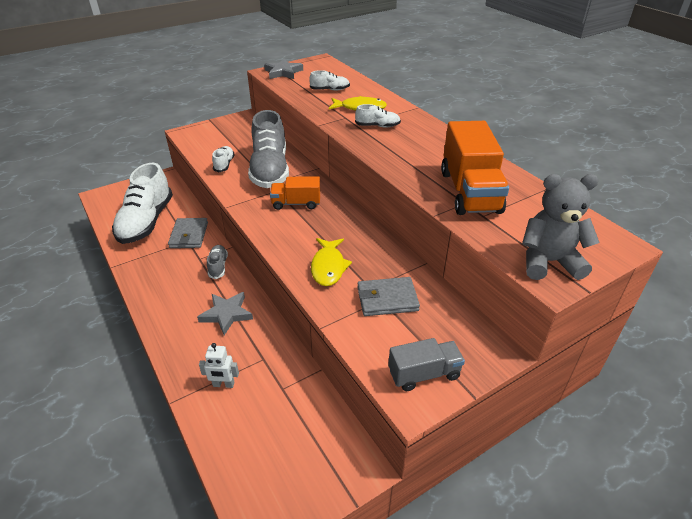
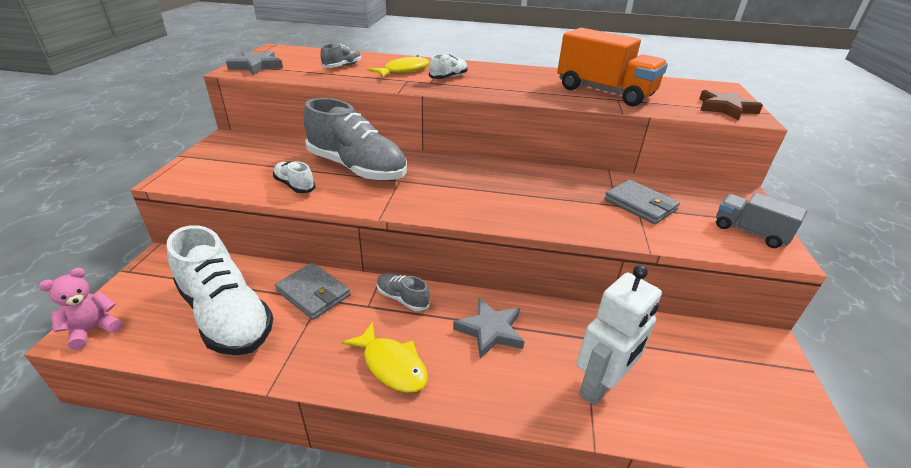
camera: 50 degrees left, 5 degrees down
white robot [199,343,239,388] -> white robot [577,265,662,406], size x1.88
orange truck [270,176,320,210] -> none
white shoe [309,70,350,90] -> grey shoe [320,44,361,68]
yellow fish [311,238,352,286] -> yellow fish moved to [342,322,428,393]
grey wallet [357,277,420,316] -> grey wallet turned 75 degrees counterclockwise [604,180,680,224]
grey truck [388,338,465,391] -> grey truck turned 75 degrees counterclockwise [716,193,807,248]
grey teddy bear [522,174,600,280] -> brown star [699,90,763,120]
none -> pink teddy bear [39,268,122,350]

